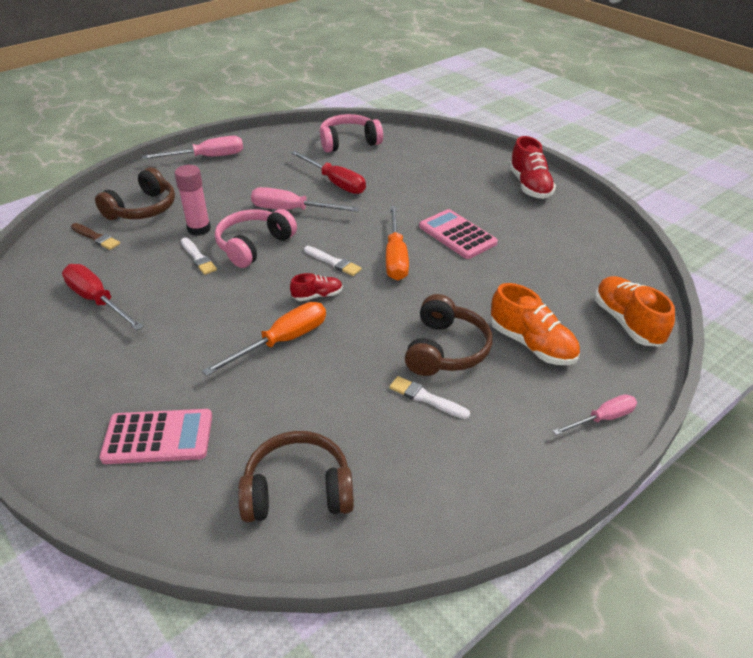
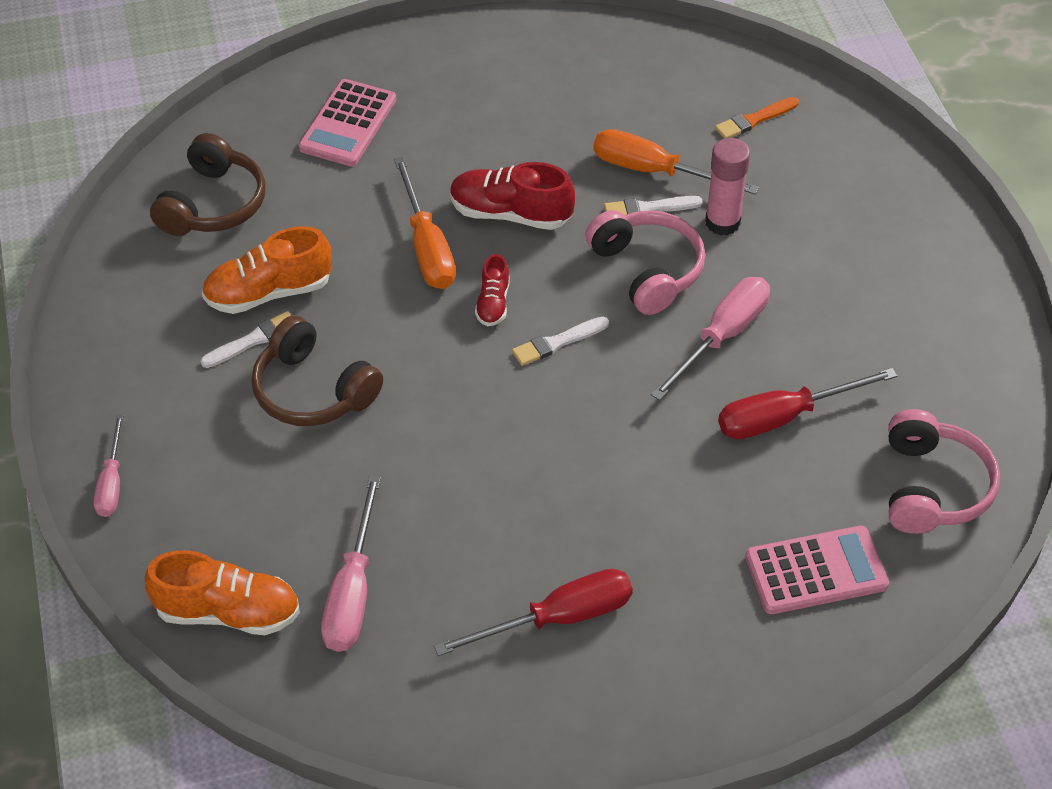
camera: 115 degrees right, 10 degrees up
red screwdriver [62,264,144,330] -> red screwdriver moved to [434,569,633,656]
brown brush [71,223,120,250] -> orange brush [715,97,799,139]
brown headphones [95,167,175,220] -> none
pink screwdriver [142,136,243,159] -> pink screwdriver moved to [321,475,381,652]
orange screwdriver [386,206,409,280] -> orange screwdriver moved to [593,129,759,195]
pink calculator [419,209,498,259] -> pink calculator moved to [745,526,889,614]
orange shoe [491,283,580,365] -> orange shoe moved to [202,226,332,314]
red shoe [509,136,556,199] -> red shoe moved to [450,162,575,230]

